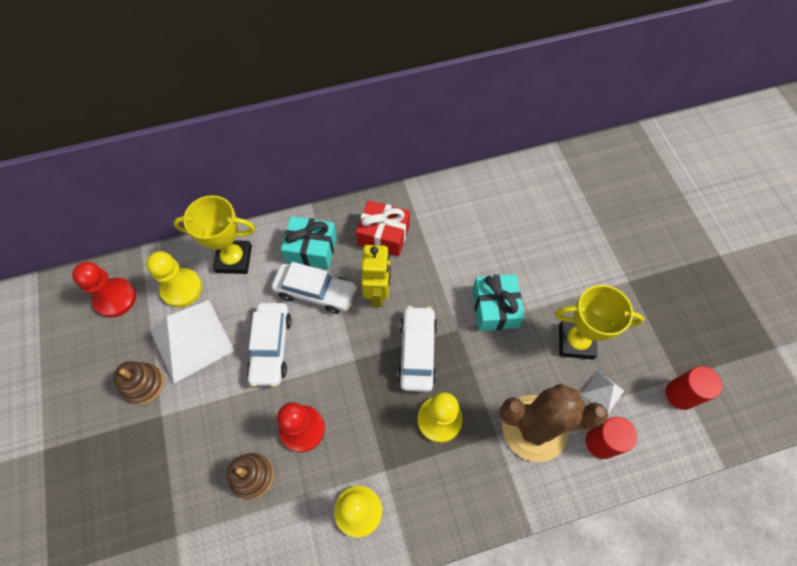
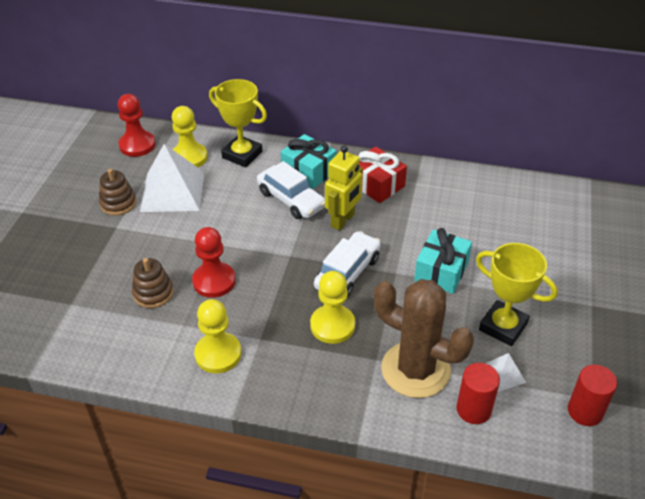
camera: 30 degrees right, 20 degrees down
white car [246,303,292,387] -> none

